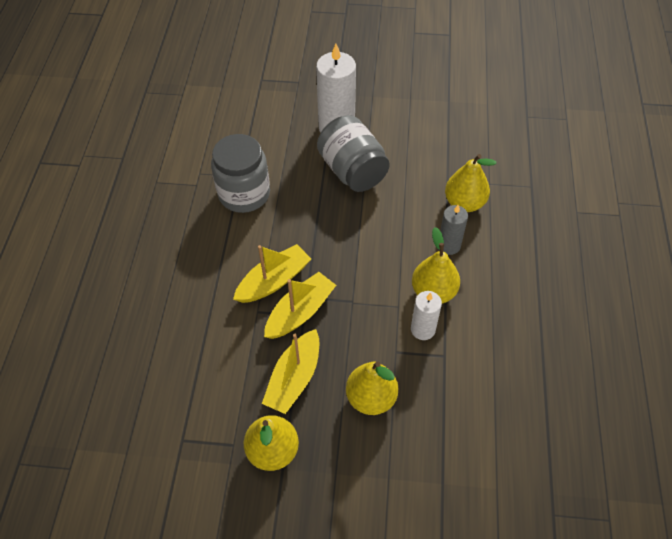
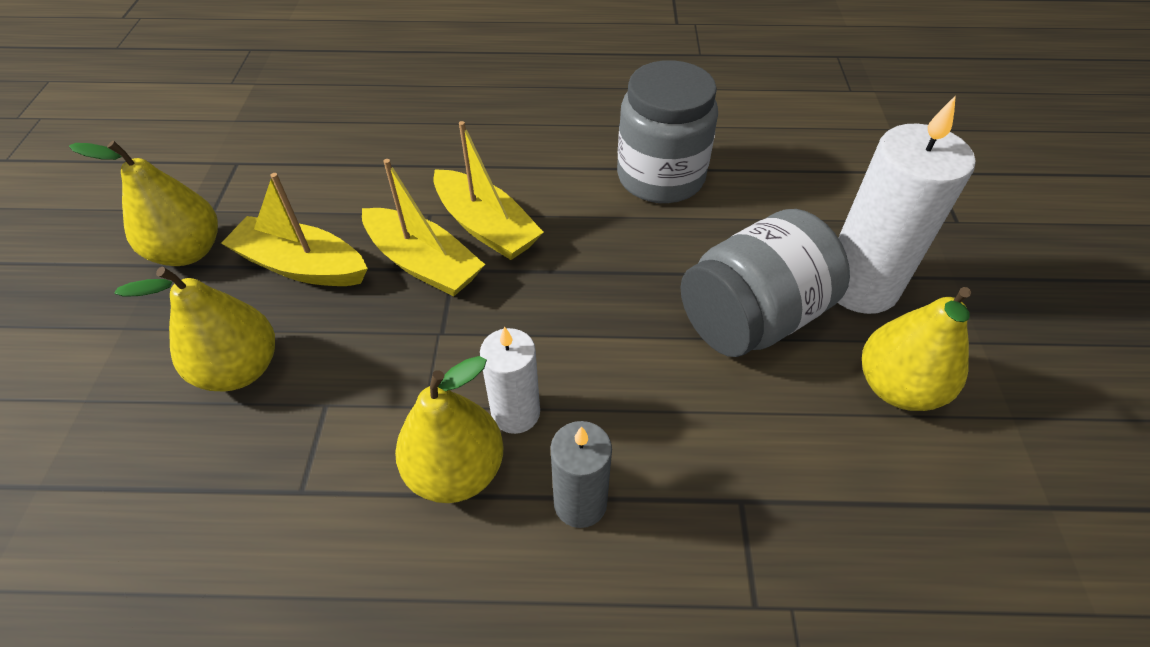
camera: 85 degrees right, 5 degrees down
white candle [411,291,442,340] -> white candle moved to [480,326,540,434]
yellow pear [445,154,497,212] -> yellow pear moved to [862,287,971,411]

